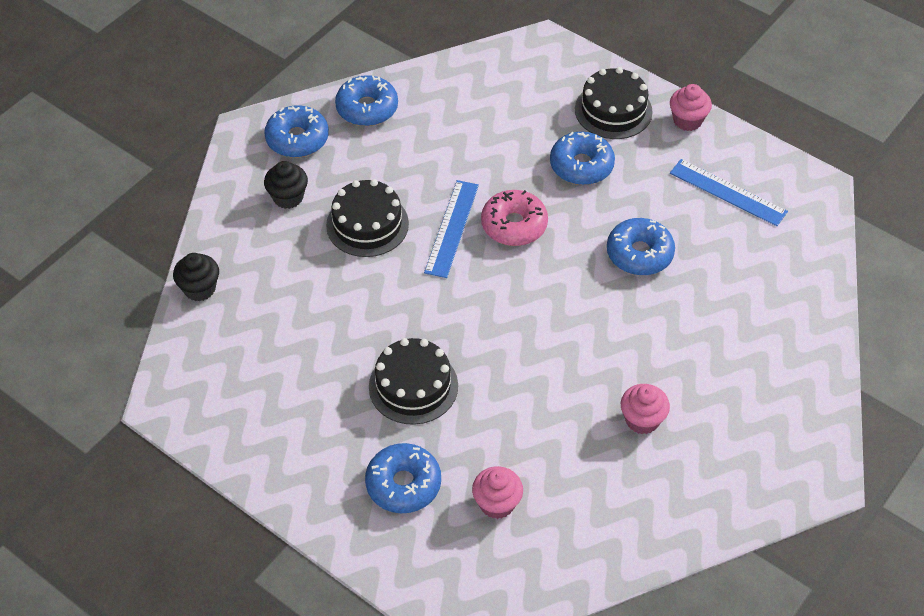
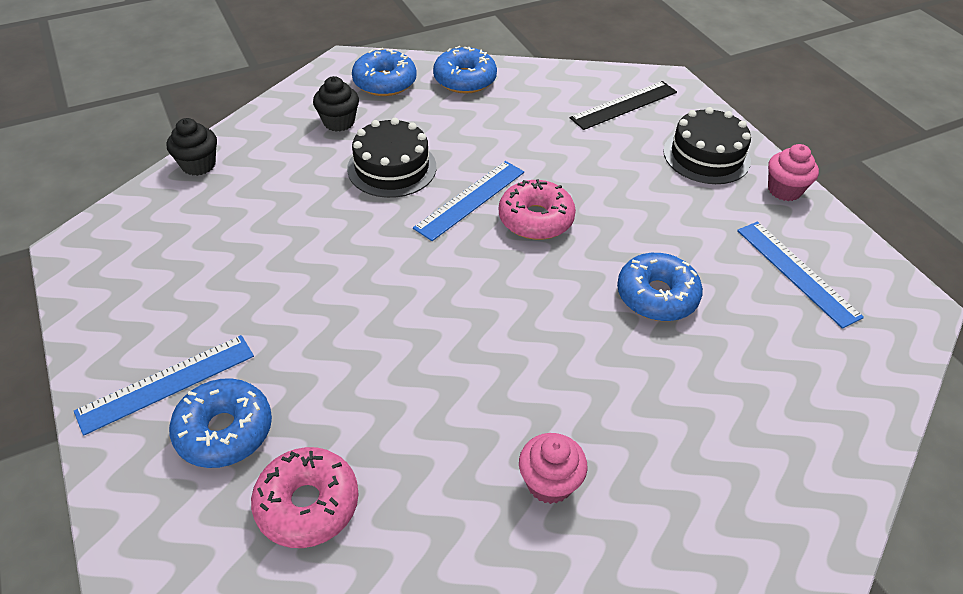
camera: 25 degrees right, 5 degrees down
black cake [369,338,458,425] -> none
pink cupcake [472,466,523,519] -> pink donut [251,447,359,548]
blue donut [550,132,615,185] -> none
none -> blue ruler [74,335,254,436]
none -> black ruler [570,81,677,130]

